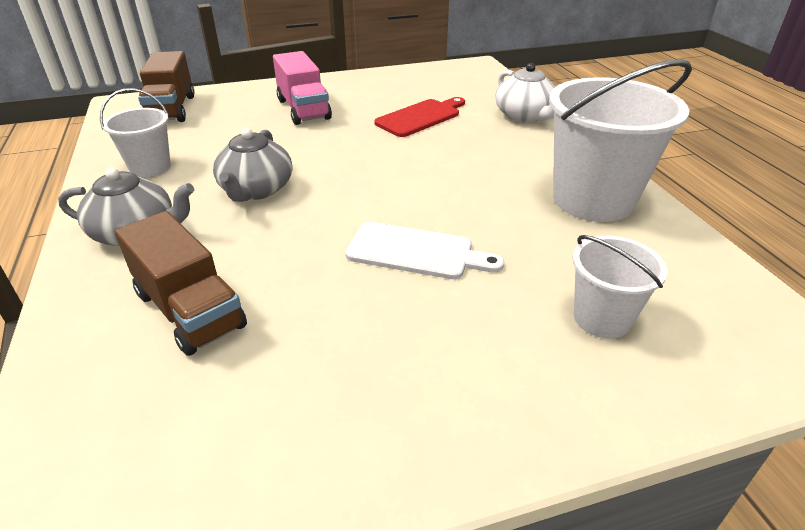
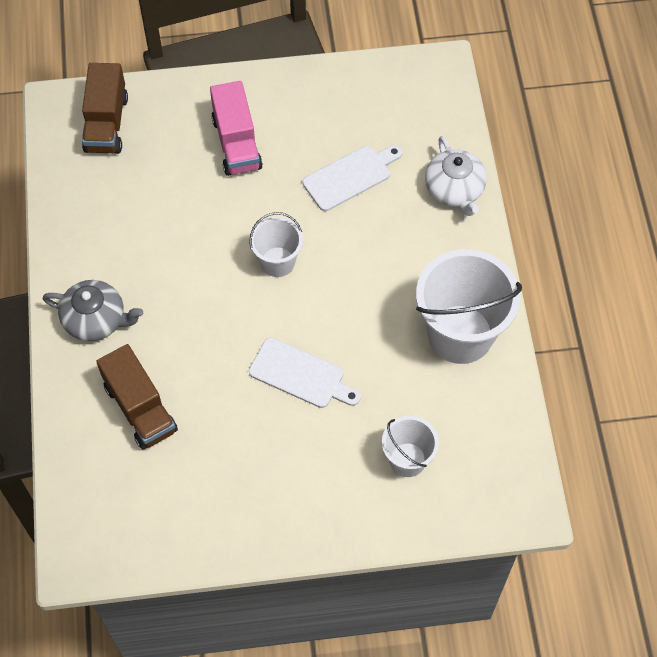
camera: 10 degrees right, 25 degrees up
white bucket [100,88,171,177] -> white bucket moved to [249,212,303,277]
grey teapot [213,128,292,202] -> none
red cutting board [374,97,465,137] -> white cutting board [303,145,402,211]

